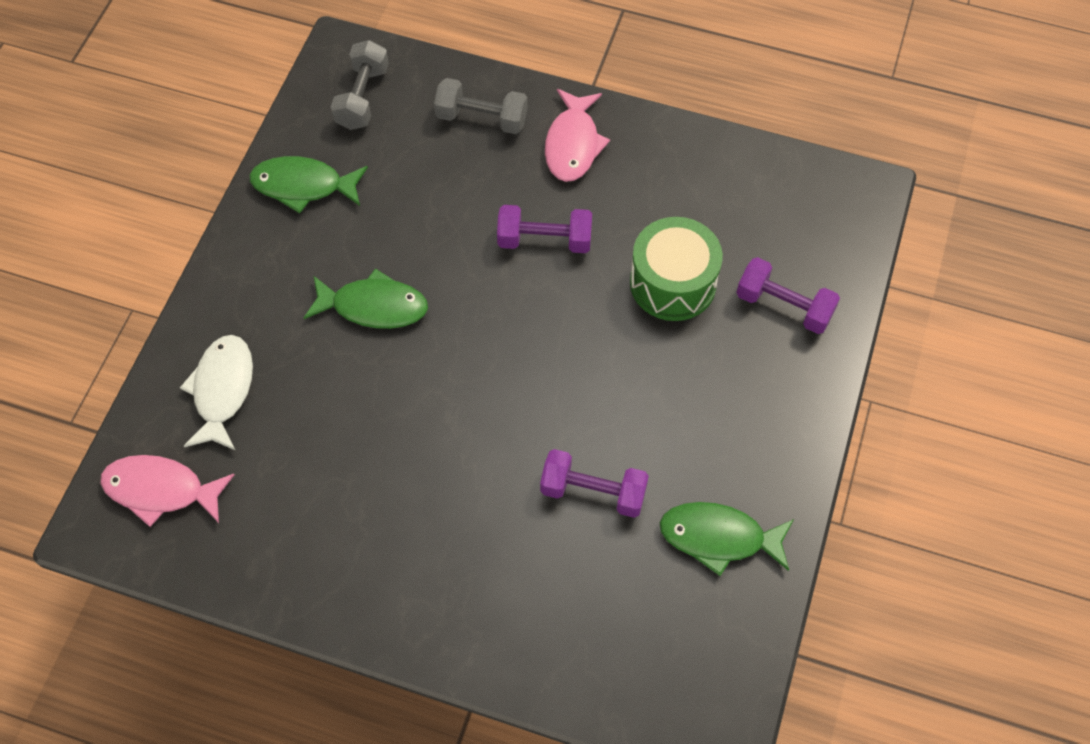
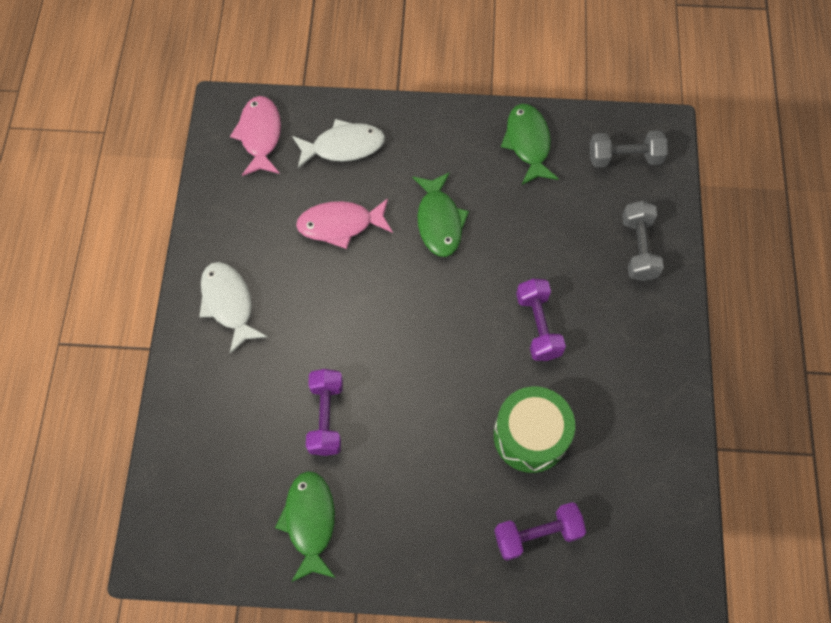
camera: 75 degrees right, 5 degrees up
pink fish [545,89,610,182] -> pink fish moved to [296,198,393,249]
purple dumbbell [736,257,840,334] -> purple dumbbell turned 60 degrees clockwise [494,502,586,561]
none -> white fish [199,262,268,354]

